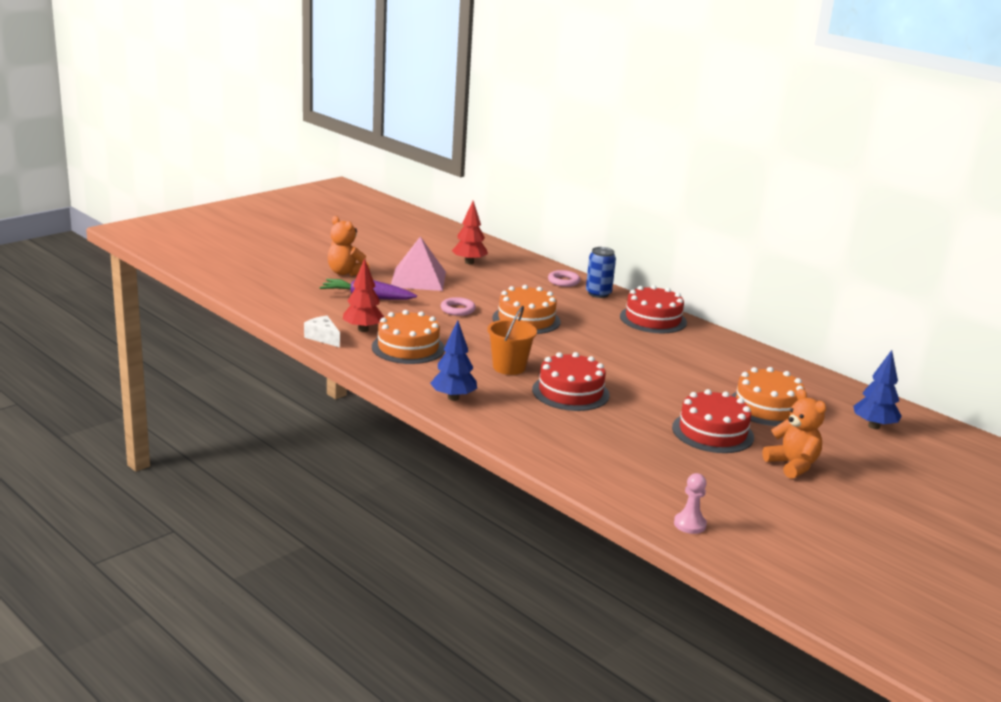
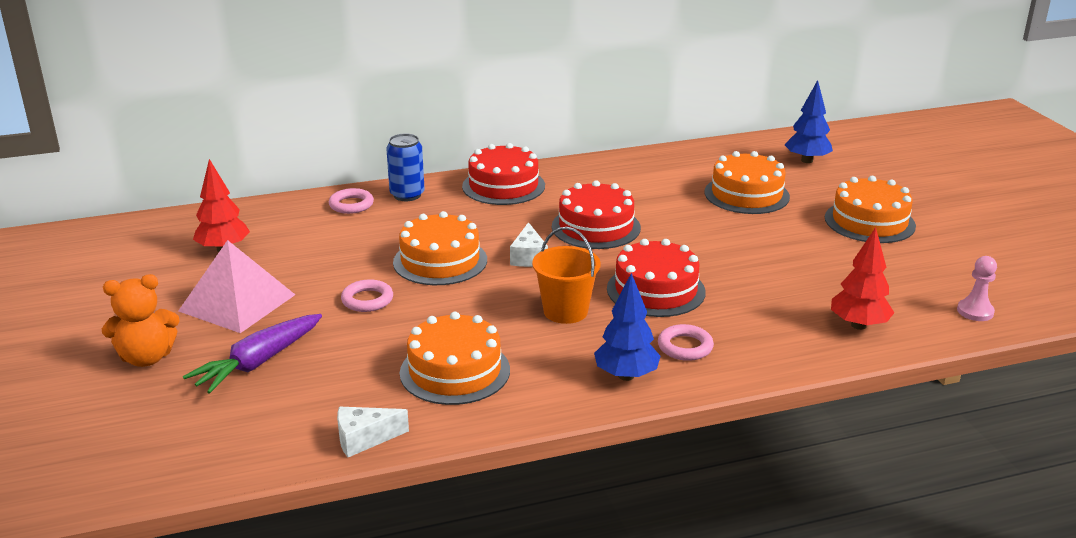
camera: 60 degrees left, 5 degrees up
red tree [343,258,384,332] -> red tree moved to [831,227,894,330]
red cake [672,389,754,453] -> red cake moved to [552,180,641,249]
orange teddy bear [762,389,826,479] -> orange cake [825,176,916,243]
none -> white cheese [510,222,548,267]
none -> pink ring [658,324,714,361]

